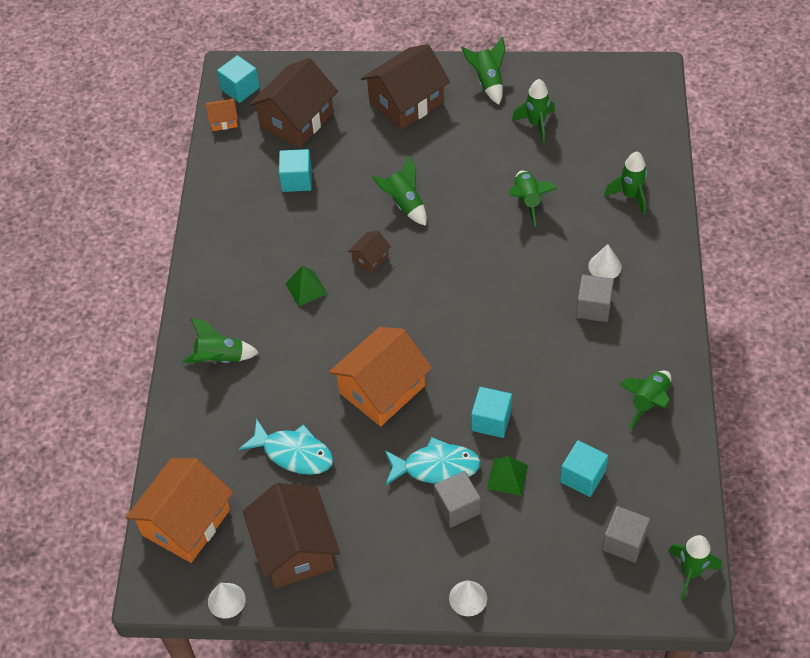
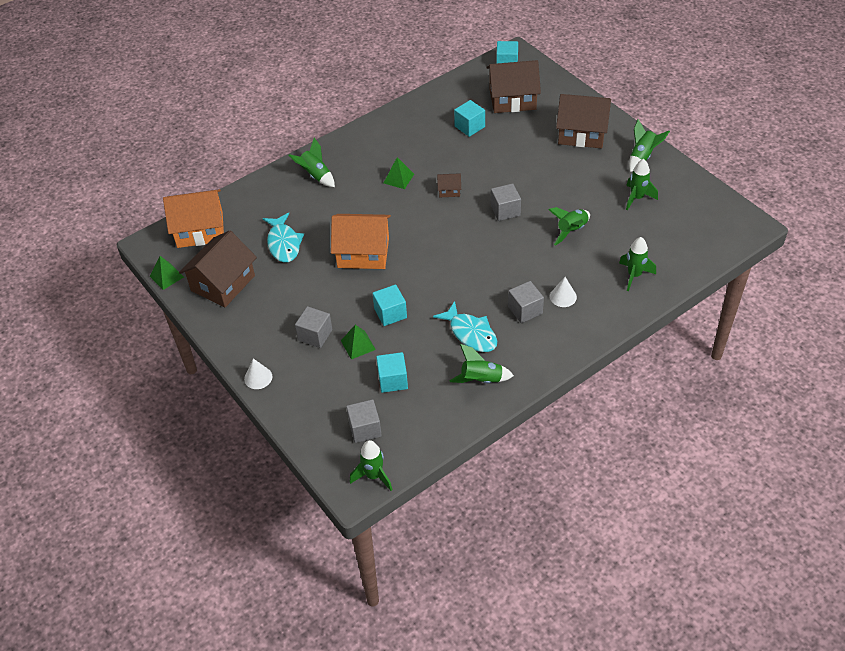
camera: 50 degrees right, 5 degrees down
orange house [206,98,238,131] -> none
white cone [208,583,246,618] -> green pyramid [150,256,184,290]
green rocket [372,155,427,226] -> none
turquoise fish [385,437,481,485] -> turquoise fish moved to [433,301,497,352]
none -> grey cube [491,183,521,221]

